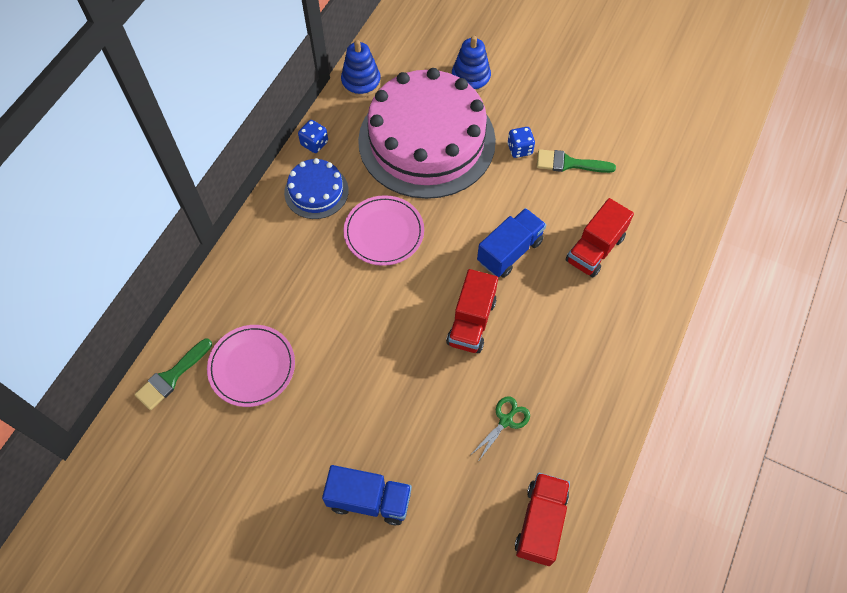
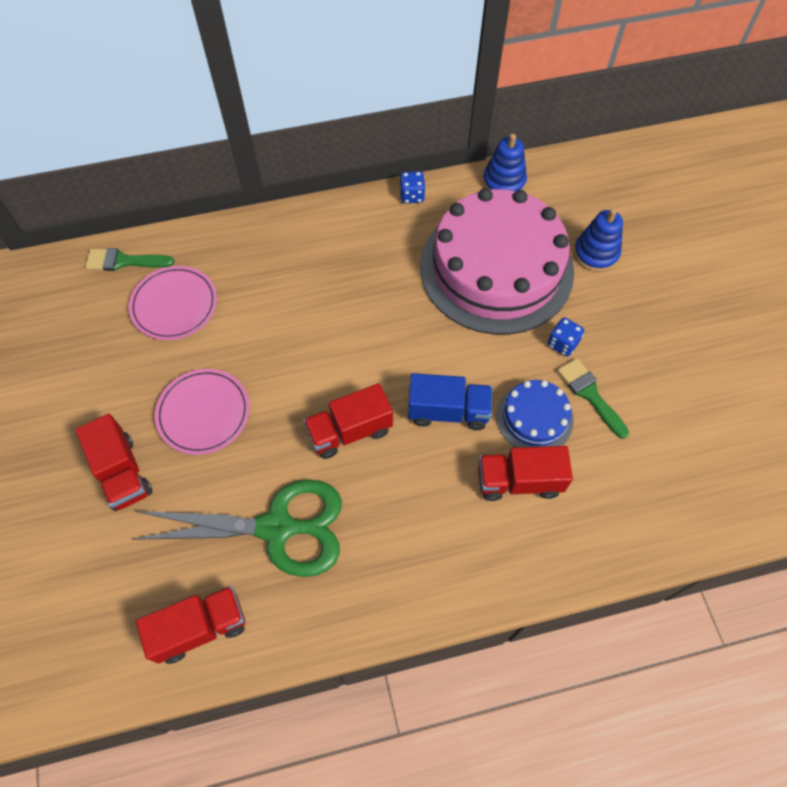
camera: 50 degrees right, 0 degrees up
blue cake [284,158,349,219] -> blue cake moved to [496,380,574,448]
blue truck [322,465,412,525] -> red truck [76,414,152,511]
pink plate [344,195,424,266] -> pink plate moved to [155,369,250,455]
green scissors [472,396,530,460] -> green scissors [133,480,342,577], size x2.47

